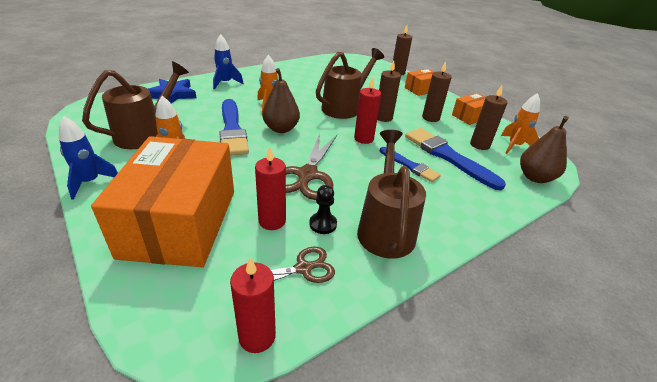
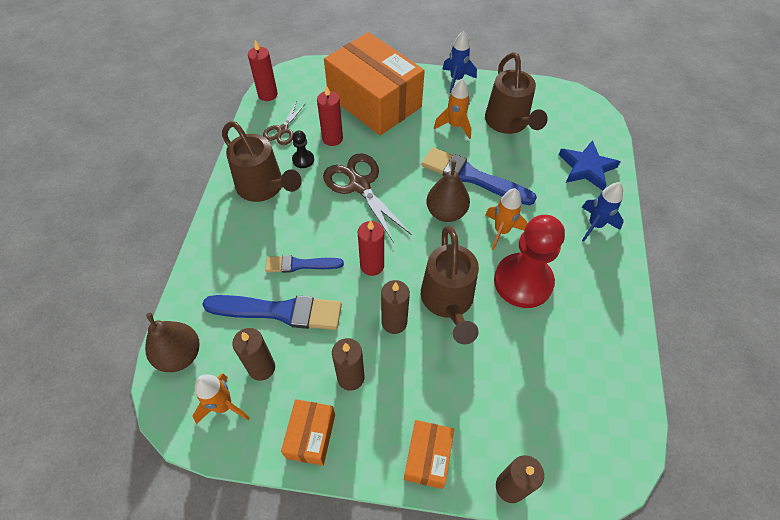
camera: 135 degrees right, 20 degrees up
none -> red pawn [494,215,565,308]

